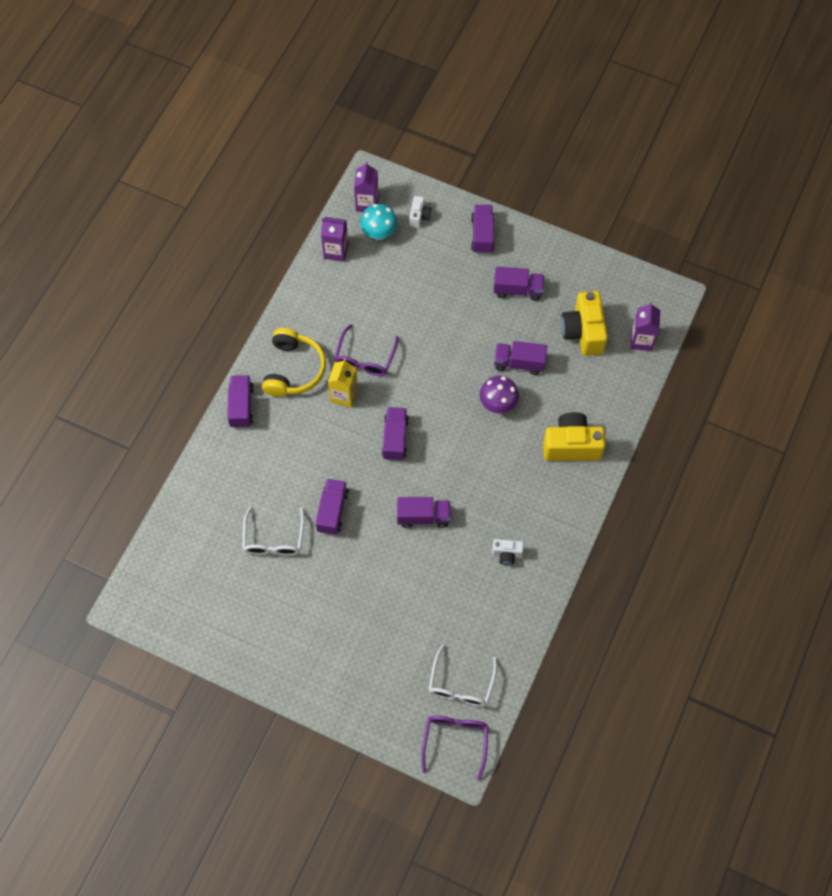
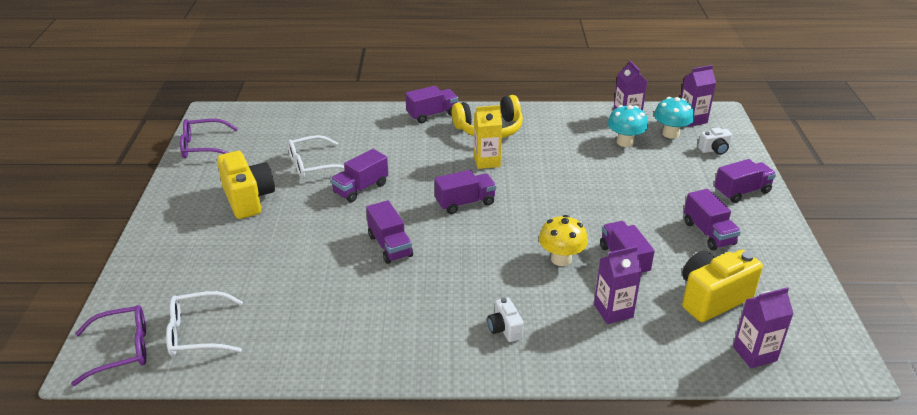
camera: 65 degrees right, 30 degrees down
purple truck [315,479,349,535] -> purple truck turned 150 degrees clockwise [331,149,388,202]
purple glasses [335,324,399,376] -> purple glasses moved to [180,119,238,158]
purple mushroom [479,376,519,413] -> yellow mushroom [539,215,588,266]
white camera [492,539,524,565] -> white camera moved to [487,298,524,342]
yellow camera [543,412,606,461] -> yellow camera moved to [217,151,275,219]
none -> purple carton [594,246,642,324]
none -> turquoise mushroom [608,105,648,147]

